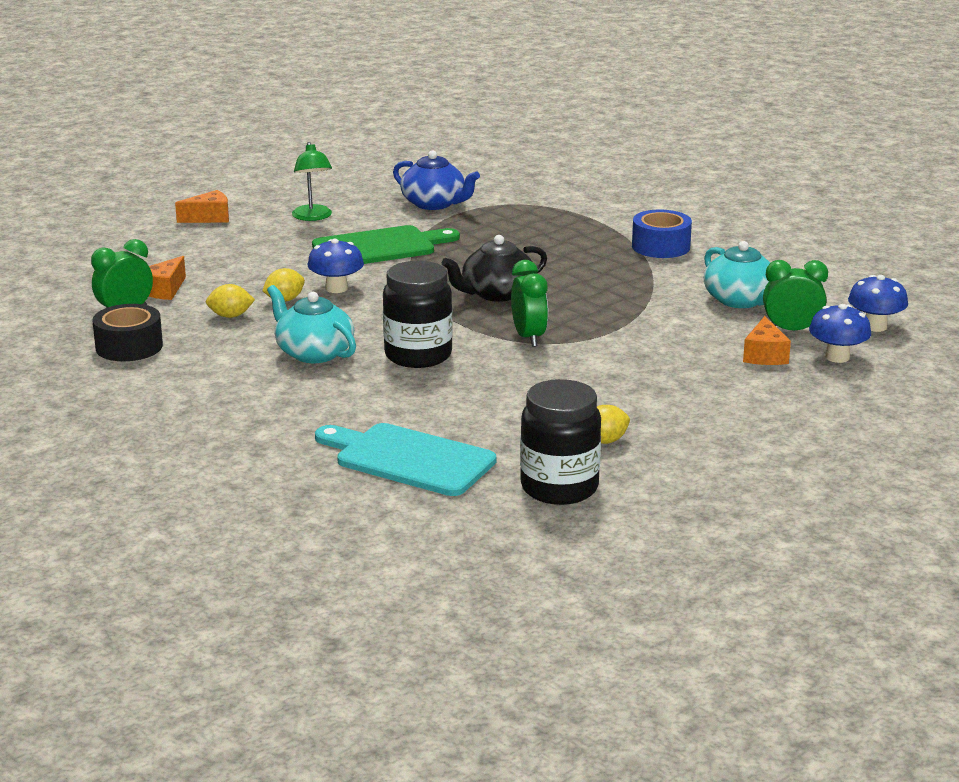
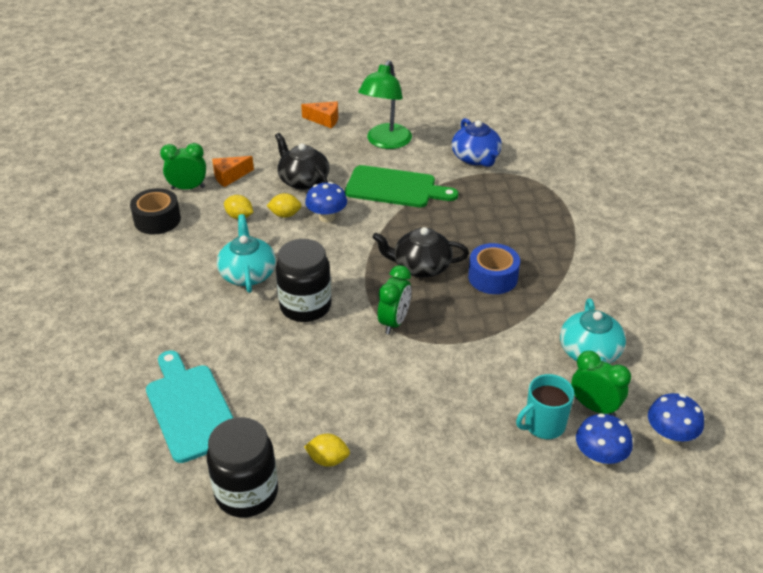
camera: 35 degrees right, 15 degrees up
green lamp [292,142,332,221] -> green lamp [358,60,412,149], size x1.54
blue tape [632,210,692,258] -> blue tape moved to [468,243,520,294]
orange cheese [743,316,791,365] -> turquoise mug [516,374,574,440]
none -> black teapot [275,133,329,190]

